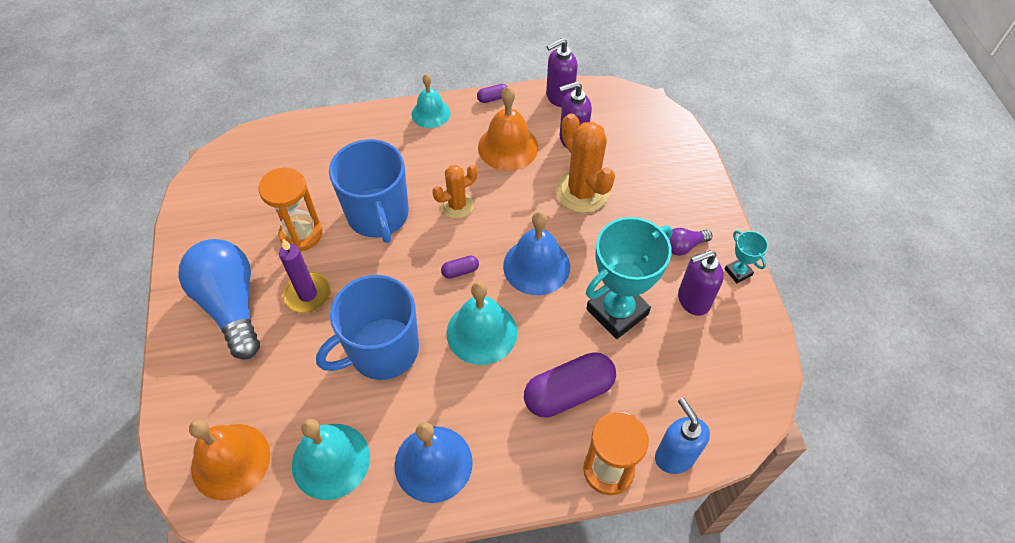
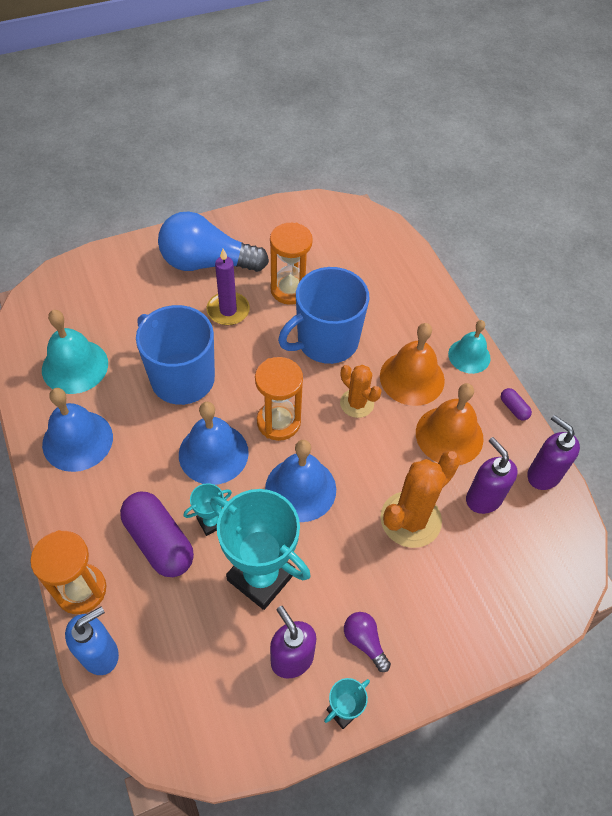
camera: 75 degrees right, 0 degrees up
blue light bulb [179,239,260,359] -> blue light bulb turned 135 degrees counterclockwise [158,211,269,272]
orange bell [189,419,270,501] -> orange bell moved to [380,323,445,406]
purple capsule [441,256,479,279] -> orange hourglass [255,357,303,441]
turquoise bell [446,281,517,365] -> blue bell [179,402,249,485]
none -> turquoise trophy [183,483,232,536]

